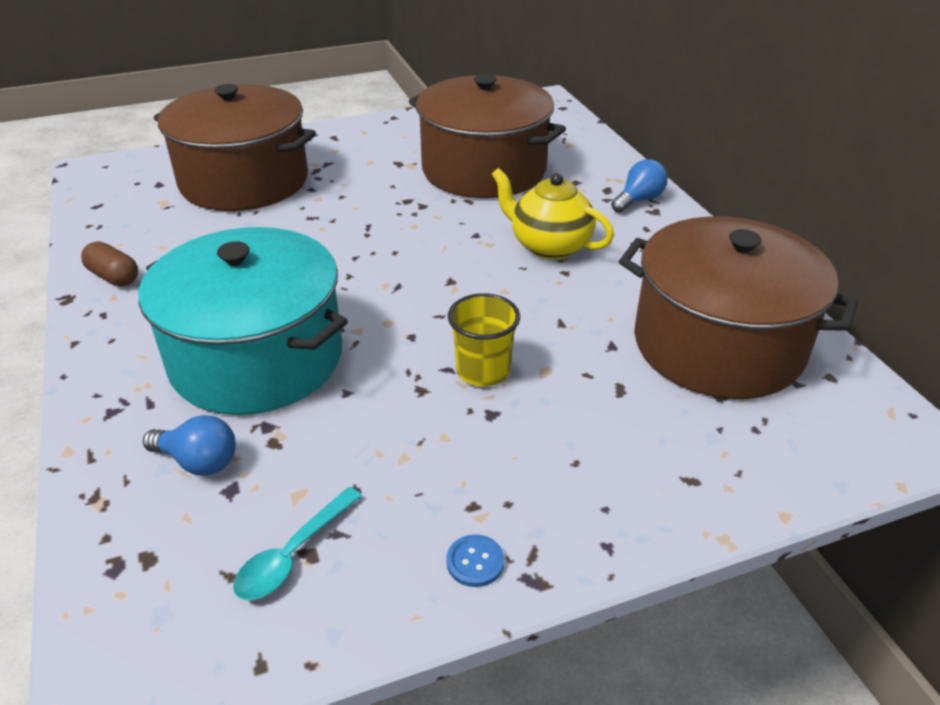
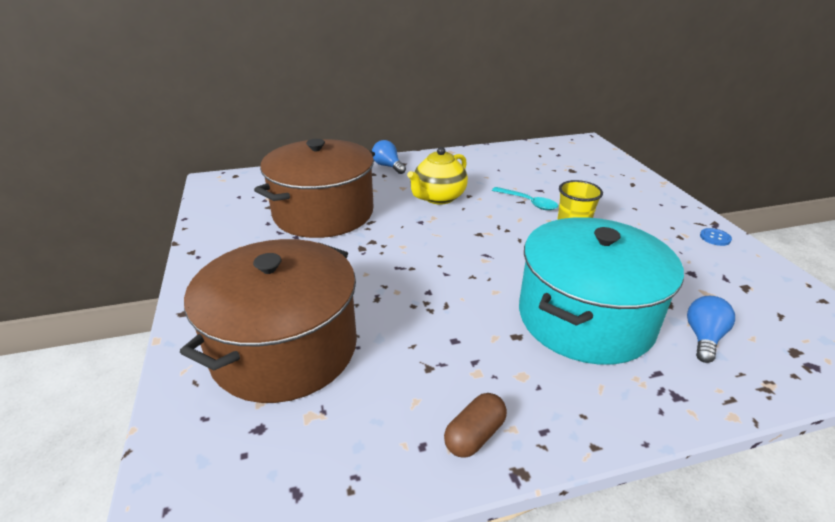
camera: 85 degrees left, 5 degrees down
turquoise spoon [233,487,362,600] -> turquoise spoon moved to [492,187,558,210]
brown pot [619,216,858,399] -> none

